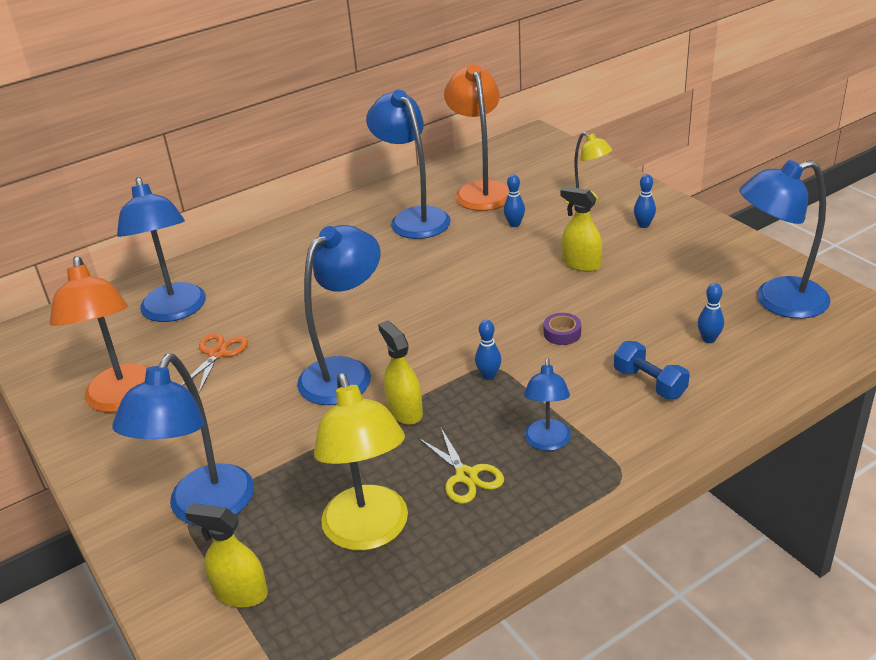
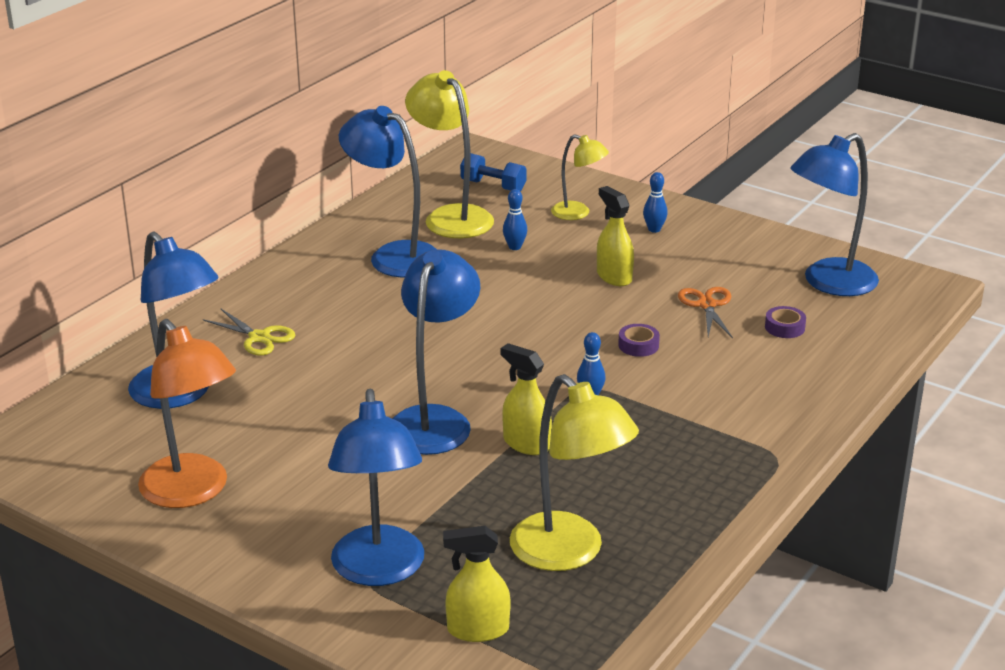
camera: 25 degrees left, 5 degrees down
orange scissors [182,333,248,394] -> orange scissors moved to [678,287,733,338]
yellow scissors [418,428,504,504] -> yellow scissors moved to [203,309,295,355]
orange lamp [444,64,509,211] -> yellow lamp [405,70,494,238]
blue lamp [524,358,571,451] -> none
yellow spray bottle [560,186,602,272] -> yellow spray bottle turned 45 degrees clockwise [597,186,634,286]
blue dumbbell [614,341,690,399] -> blue dumbbell moved to [460,153,527,191]
blue bowling pin [698,283,724,343] -> purple tape [765,306,806,338]

